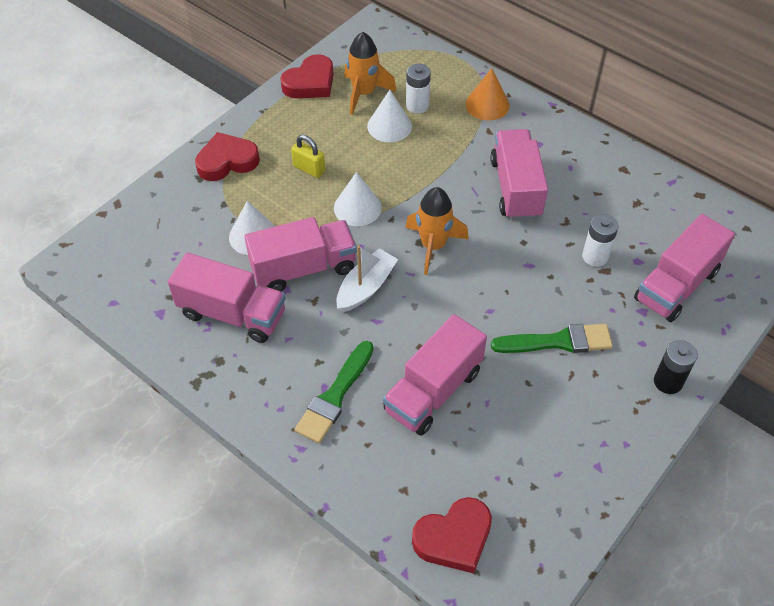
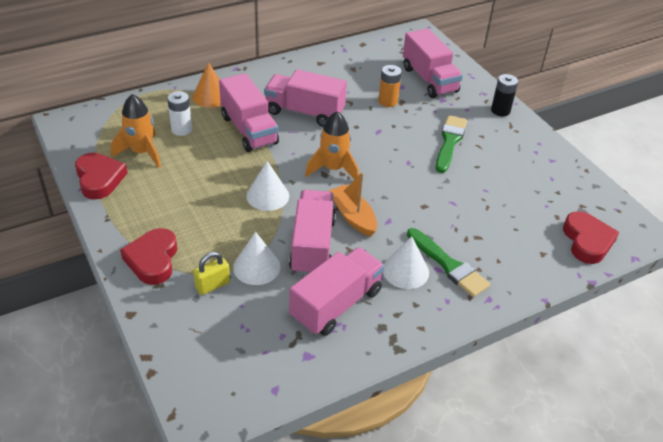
camera: 70 degrees left, 10 degrees down
yellow padlock [291,135,325,178] -> yellow padlock moved to [193,252,230,295]
white boat [336,245,398,312] -> orange boat [329,172,377,237]
white cone [367,90,412,142] -> white cone moved to [383,236,429,289]
pink truck [383,314,487,436] -> pink truck moved to [219,73,279,152]
white battery [582,214,618,267] -> orange battery [378,65,402,107]

